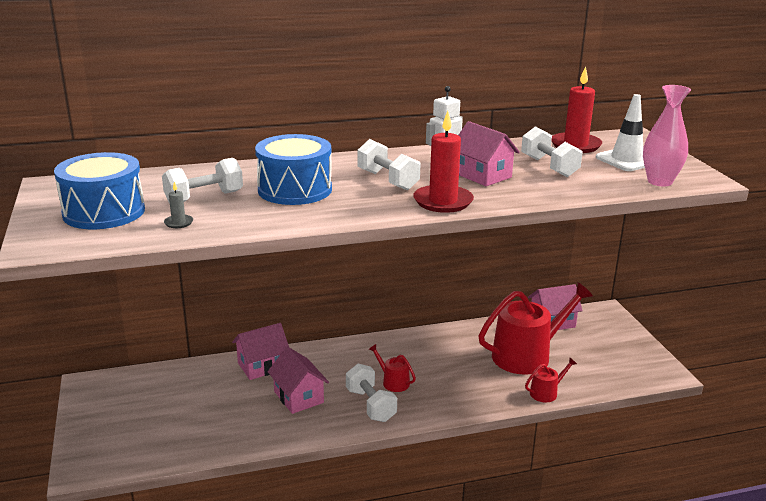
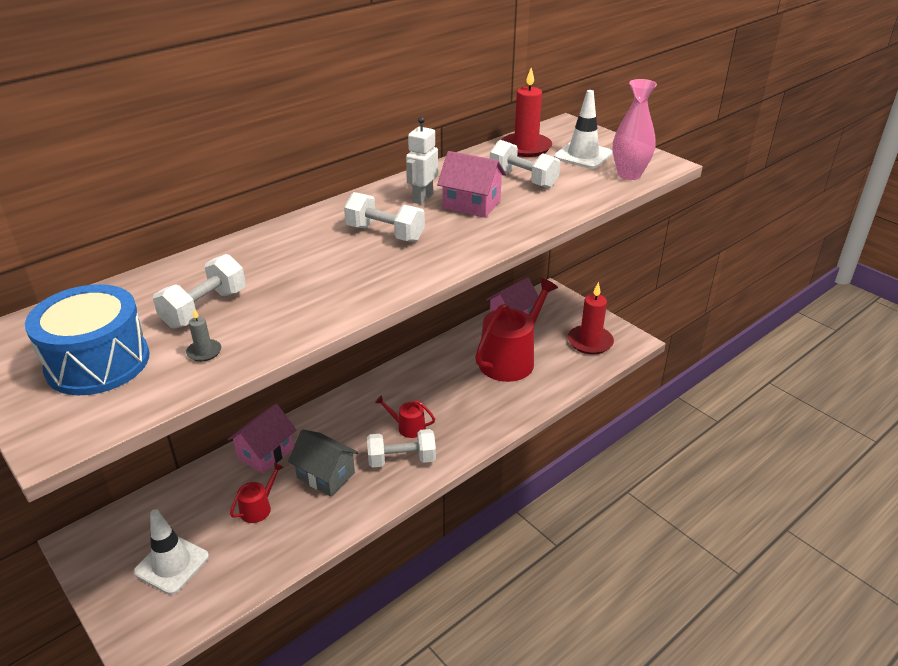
camera: 25 degrees left, 10 degrees up
blue drum [255,134,332,205] -> none
pink house [268,347,329,414] -> grey house [288,429,359,496]
white dumbbell [346,363,397,422] -> white dumbbell turned 45 degrees counterclockwise [367,429,436,468]
red candle [413,111,474,213] -> red candle moved to [568,282,614,354]
red watering can [525,358,577,402] -> red watering can moved to [230,463,284,523]
none -> white traffic cone [134,509,209,595]

